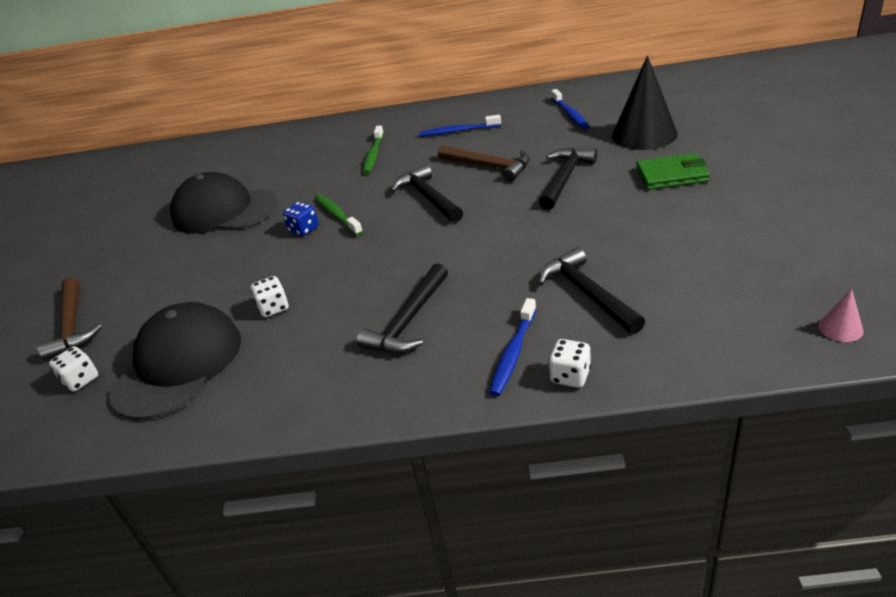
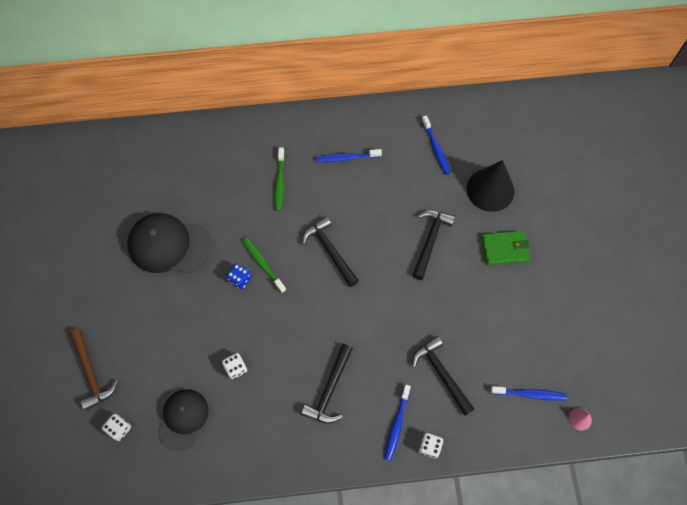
camera: 10 degrees left, 30 degrees up
black cap [109,302,241,420] -> black cap [158,389,209,451], size x0.66
brown hammer [438,145,530,182] -> none
none -> blue toothbrush [491,386,567,401]

